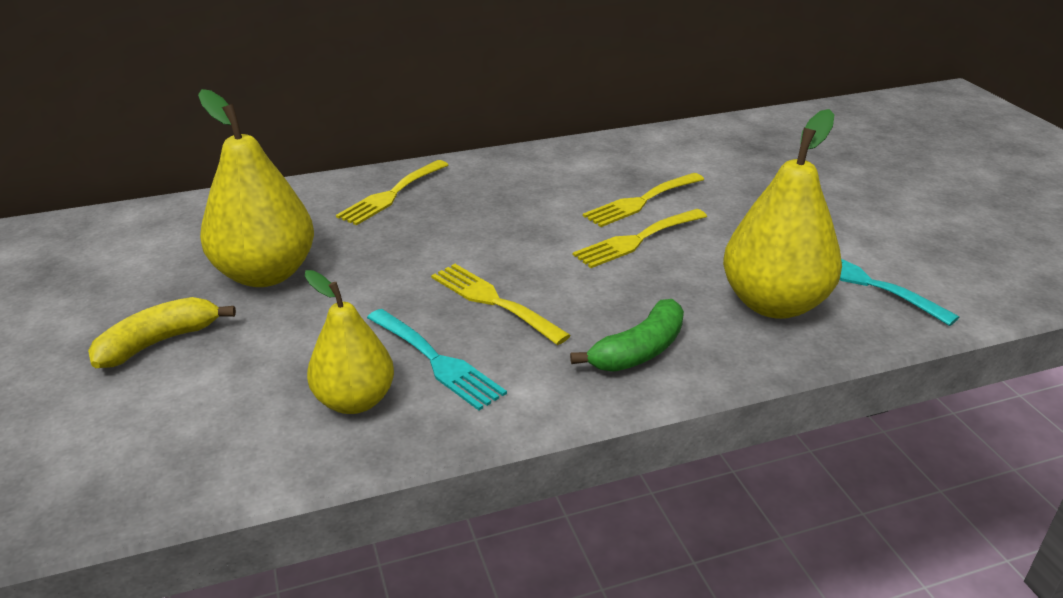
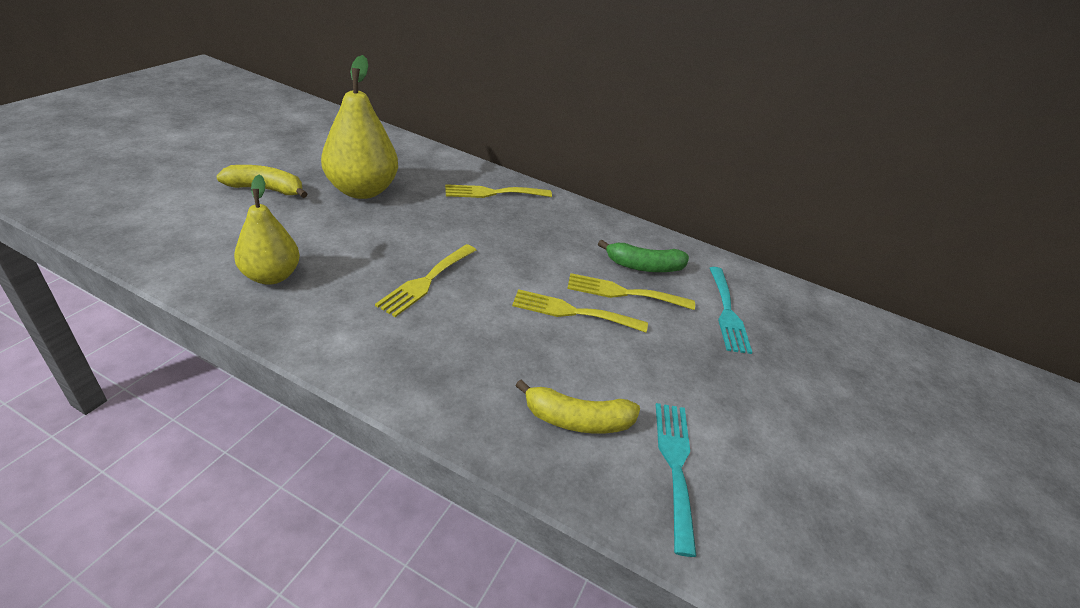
camera: 40 degrees right, 5 degrees up
turquoise fork [367,309,507,410] -> turquoise fork moved to [709,267,752,354]
yellow fork [431,264,571,345] -> yellow fork turned 150 degrees counterclockwise [375,244,476,317]
green banana [570,299,684,371] -> green banana moved to [598,240,689,272]
yellow pear [723,109,842,319] -> yellow banana [515,380,640,434]

